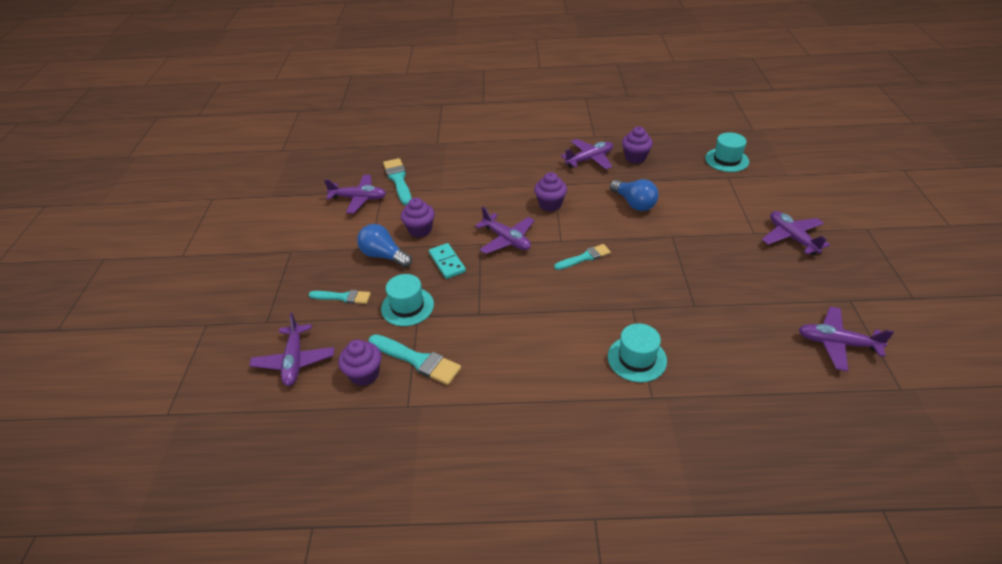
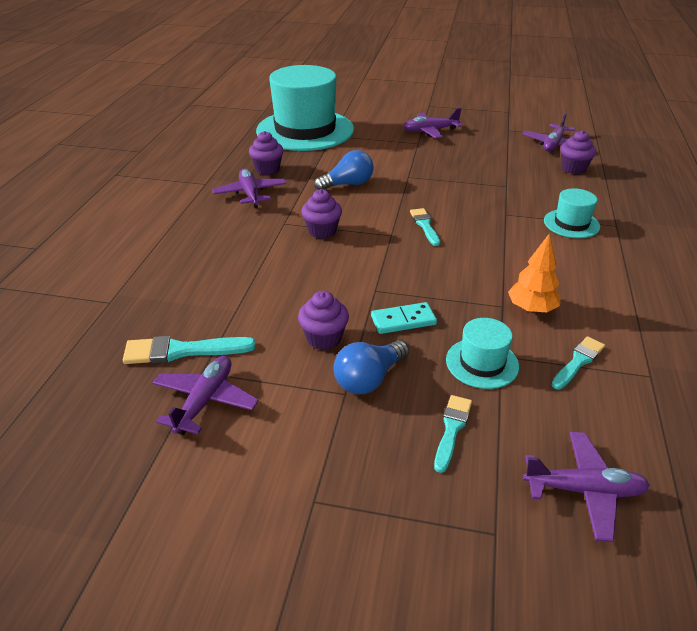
camera: 80 degrees left, 5 degrees down
purple cupcake [338,340,382,386] -> purple cupcake moved to [560,130,596,174]
turquoise brush [369,334,461,385] -> turquoise brush [552,336,605,389], size x0.66
purple plane [475,207,534,254] -> none
turquoise hat [705,132,749,172] -> turquoise hat [256,65,354,151], size x2.29
none -> orange tree [508,233,561,313]

